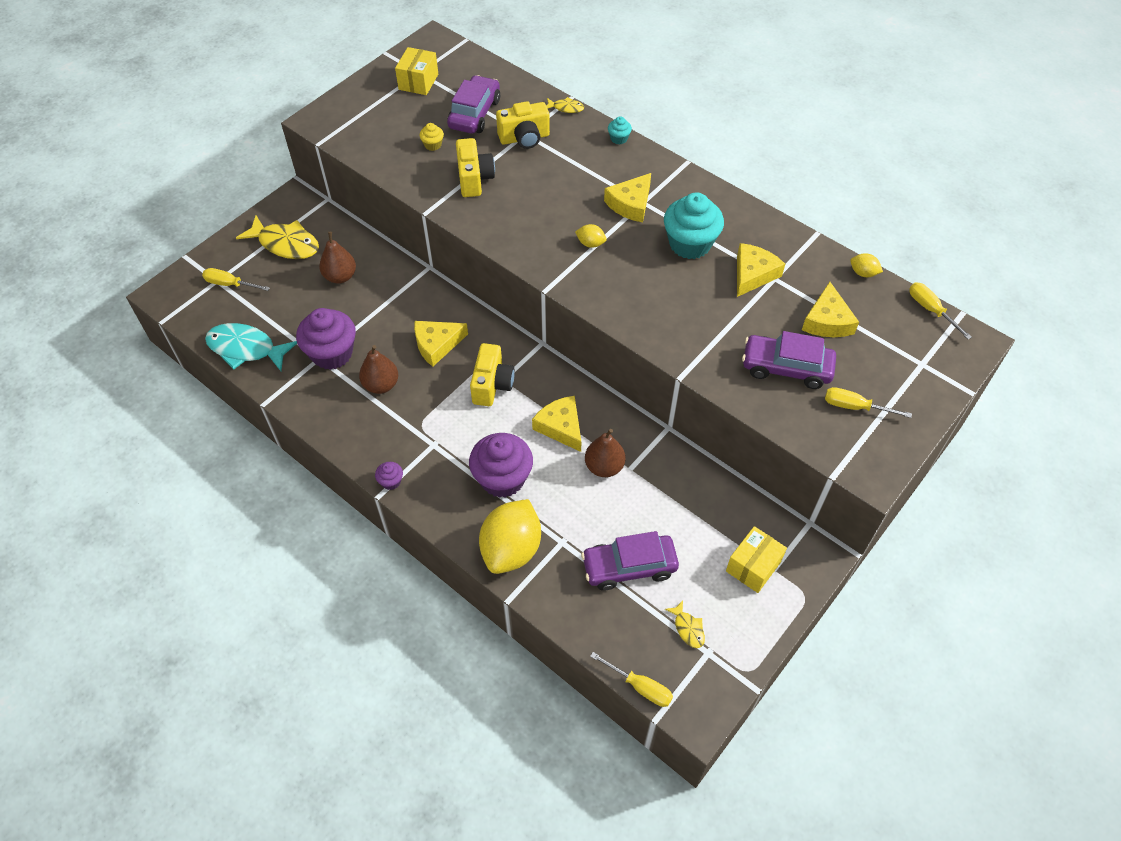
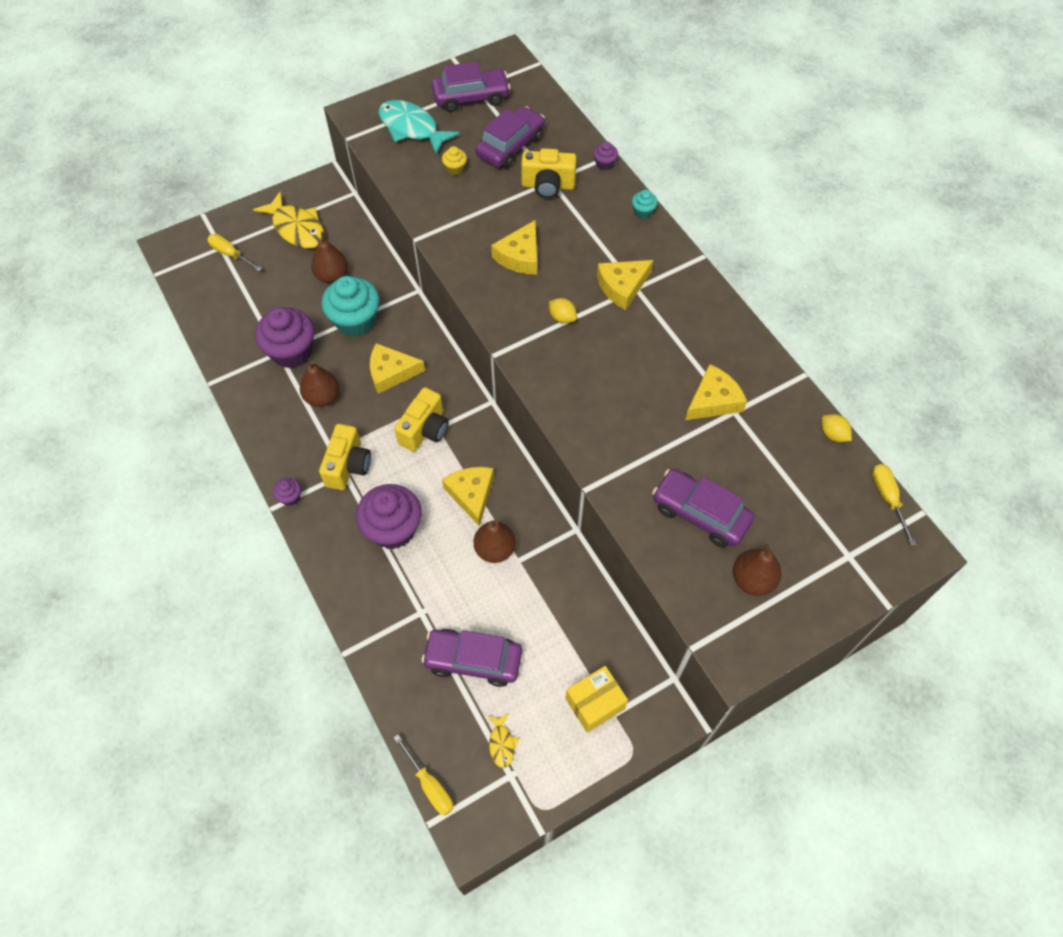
camera: 20 degrees right, 5 degrees up
turquoise fish [205,323,297,371] -> turquoise fish moved to [378,100,460,155]
yellow box [395,47,438,95] -> purple car [432,62,511,112]
yellow camera [456,138,495,197] -> yellow camera moved to [319,424,371,490]
yellow lemon [479,499,541,574] -> none
yellow fish [547,97,584,113] -> purple cupcake [593,141,618,170]
turquoise cupcake [664,192,724,259] -> turquoise cupcake moved to [321,276,380,337]
yellow cheese [802,282,859,337] -> yellow cheese moved to [491,220,537,274]
yellow screwdriver [825,387,912,418] -> brown pear [733,543,782,596]

